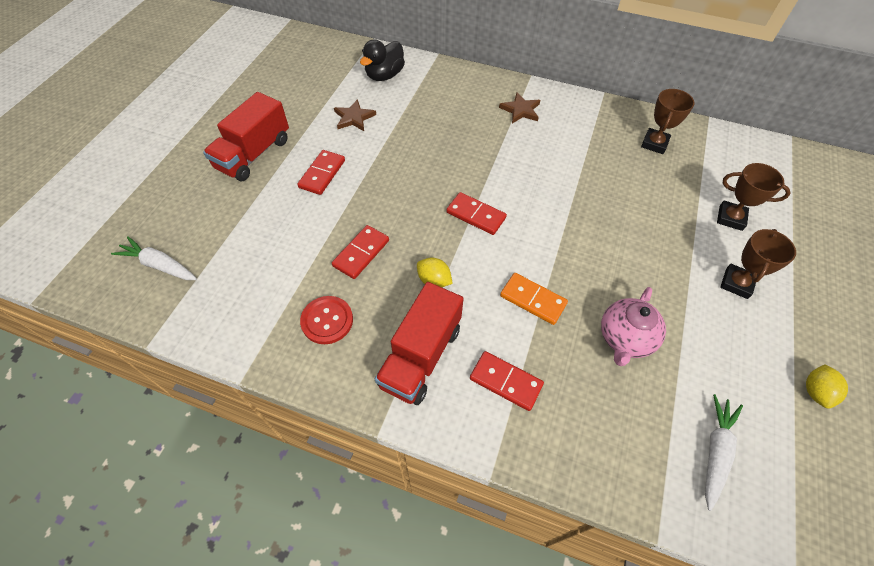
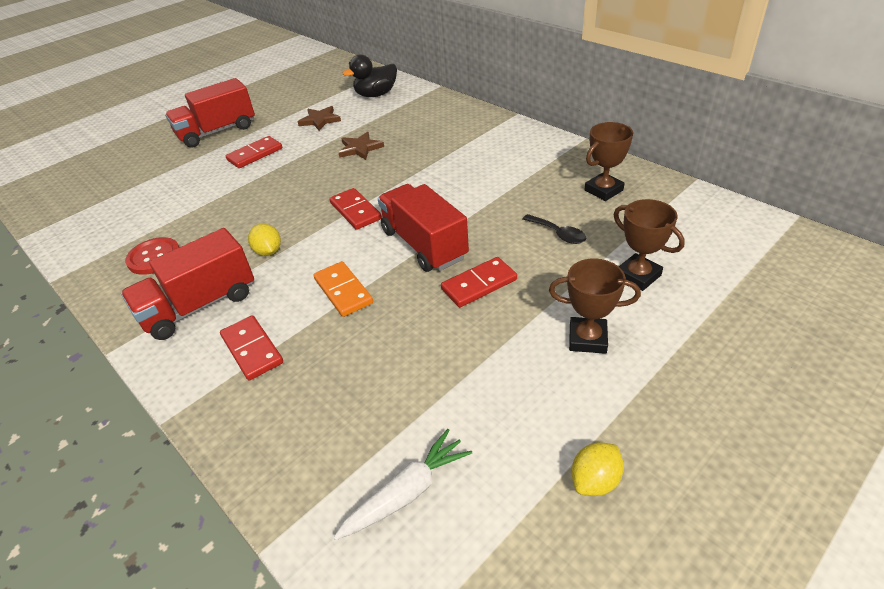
camera: 30 degrees right, 15 degrees down
white carrot [111,237,197,280] -> none
red domino [332,225,389,279] -> red domino moved to [441,257,517,307]
brown star [499,92,540,124] -> brown star moved to [339,132,384,160]
pink teapot [601,287,666,366] -> none
brown trophy [720,229,796,299] -> brown trophy turned 45 degrees clockwise [549,258,641,354]
none -> red truck [378,184,469,272]
none -> black spoon [523,214,586,244]

